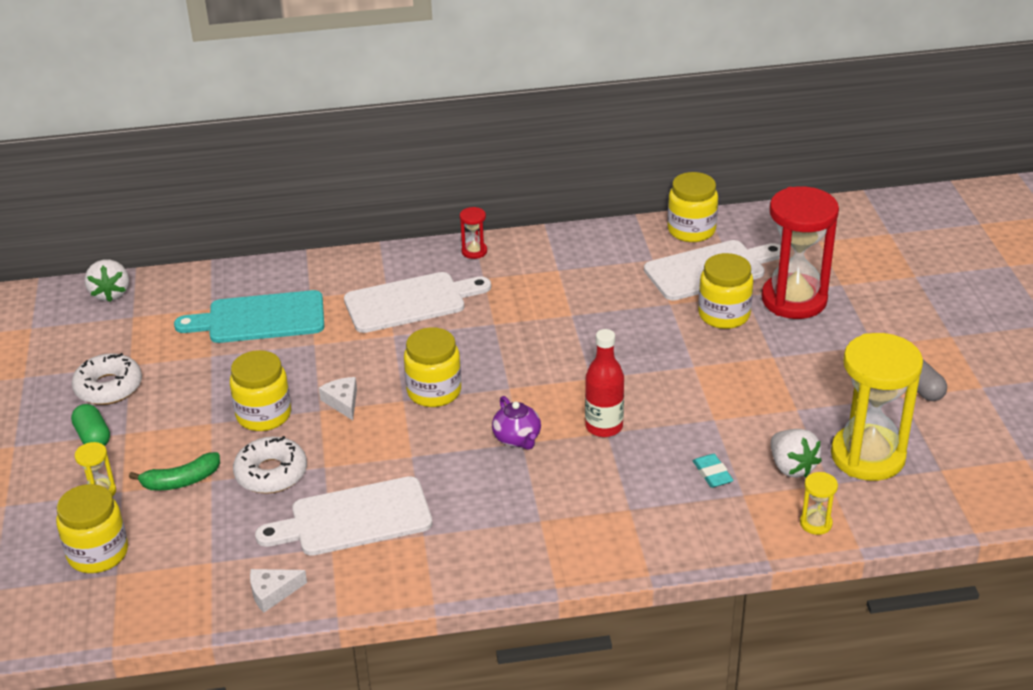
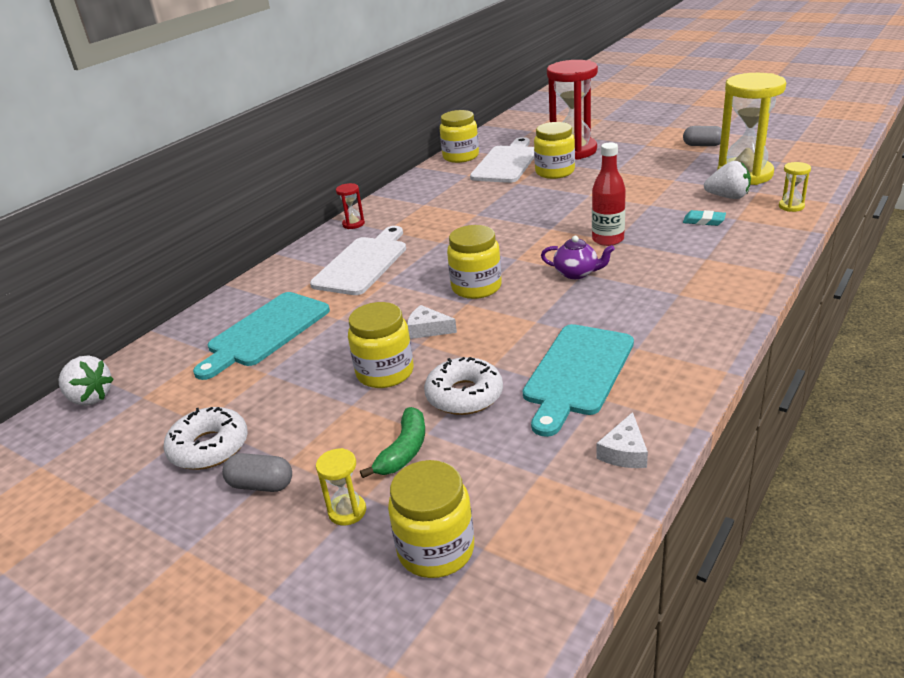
camera: 45 degrees left, 5 degrees down
green capsule [71,404,110,446] -> grey capsule [222,453,292,492]
white cutting board [255,476,432,556] -> turquoise cutting board [523,324,634,437]

